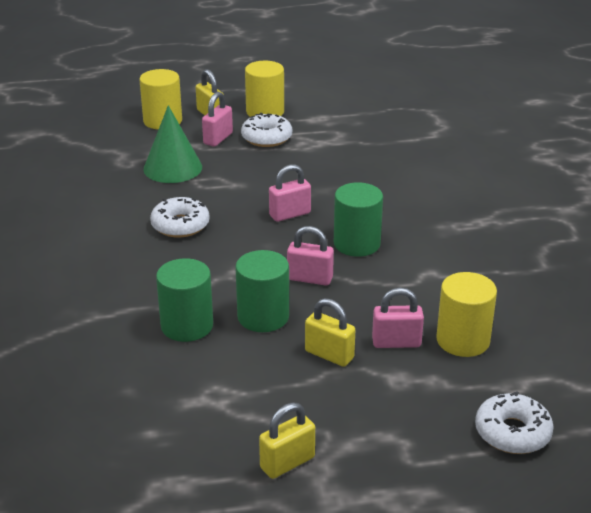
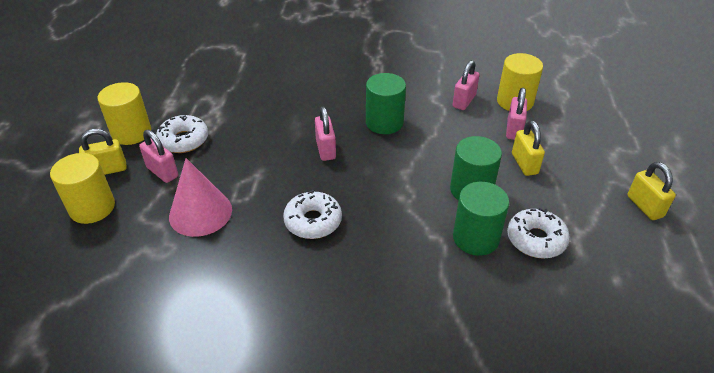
camera: 75 degrees left, 10 degrees up
green cone [143,105,202,183] -> pink cone [169,158,232,237]
pink padlock [287,226,334,285] -> pink padlock moved to [452,60,479,110]
yellow padlock [305,298,355,367] -> yellow padlock turned 60 degrees counterclockwise [512,120,545,176]
white donut [475,392,554,454] -> white donut moved to [507,208,570,259]

